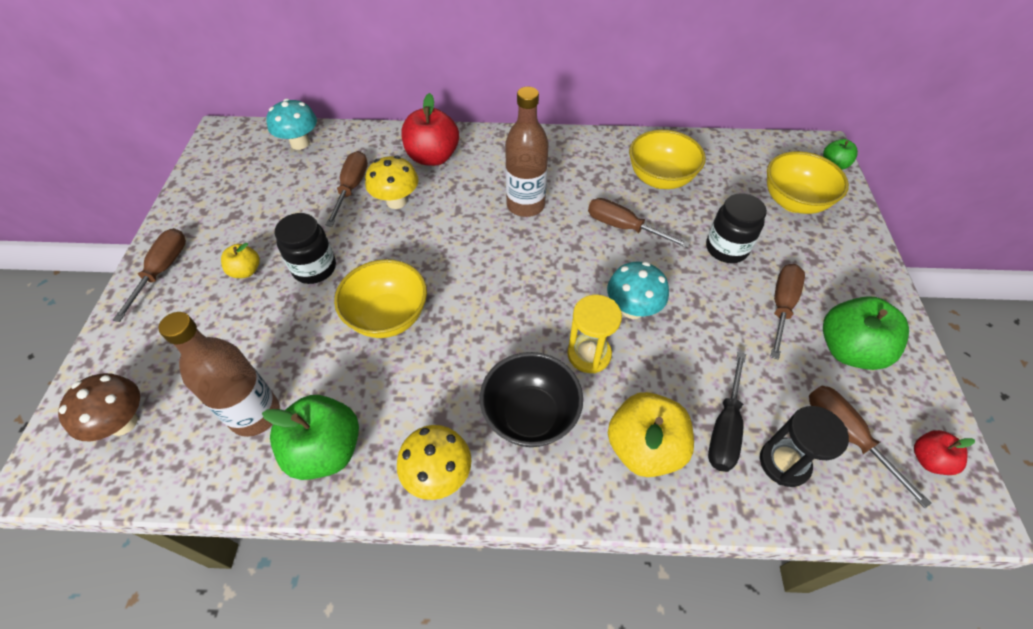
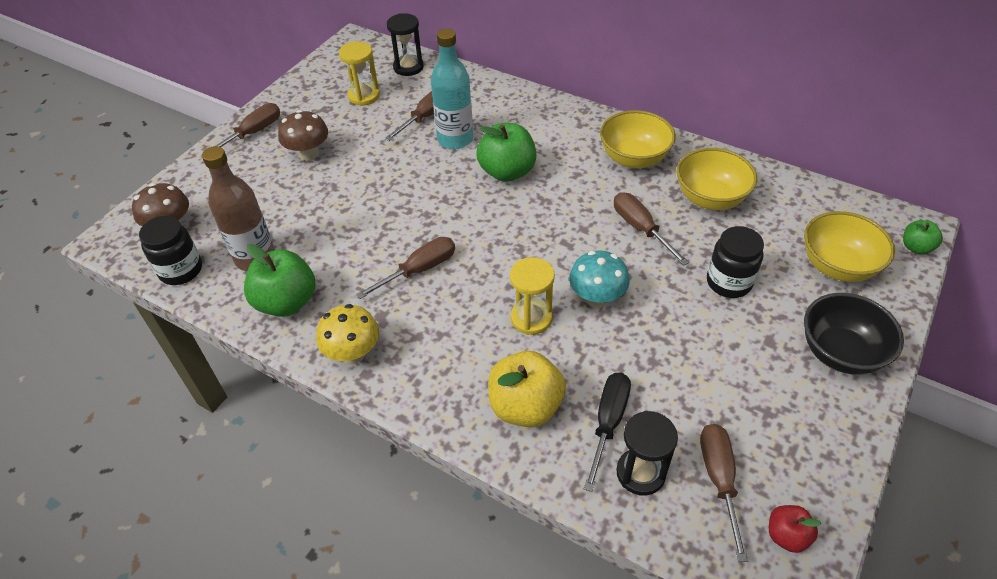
camera: 30 degrees right, 5 degrees down
yellow apple [221,243,260,278] -> brown mushroom [278,110,328,161]
turquoise mushroom [267,98,317,150] -> black hourglass [387,13,424,76]
black jar [275,213,336,284] -> black jar moved to [139,216,202,285]
yellow bowl [334,259,427,338] -> yellow bowl moved to [600,110,676,169]
yellow mushroom [365,156,419,209] -> turquoise bottle [431,28,473,149]
red apple [401,93,459,166] -> none
black bowl [480,352,583,447] -> black bowl moved to [804,293,904,375]
brown bottle [505,87,549,217] -> none
black screwdriver [708,352,746,472] -> black screwdriver turned 150 degrees clockwise [584,373,631,492]
brown screwdriver [770,264,805,360] -> brown screwdriver moved to [356,237,455,299]
green apple [823,296,909,370] -> green apple moved to [476,123,536,182]
none -> yellow hourglass [339,41,380,106]

